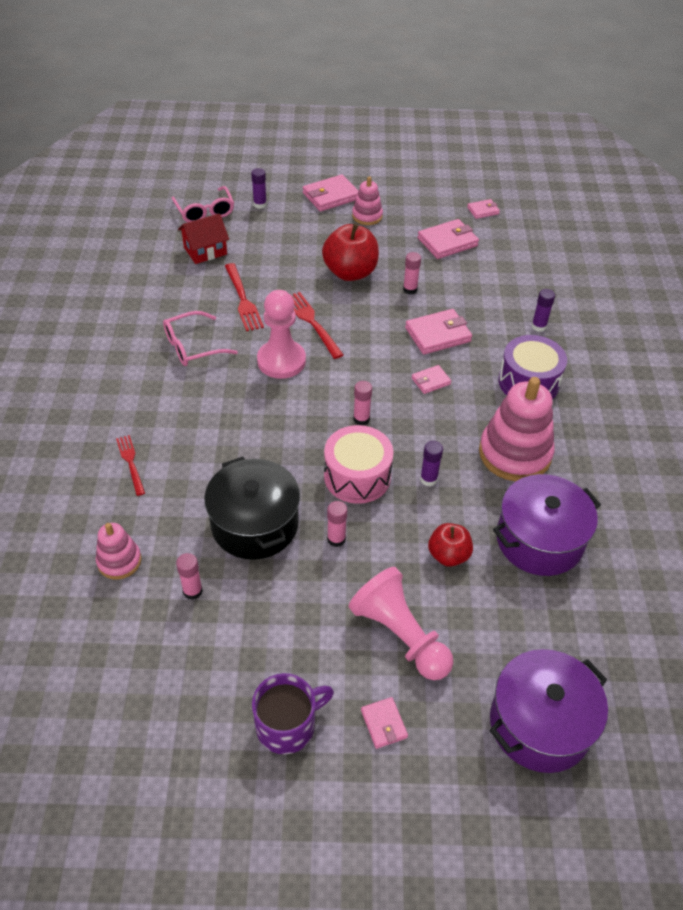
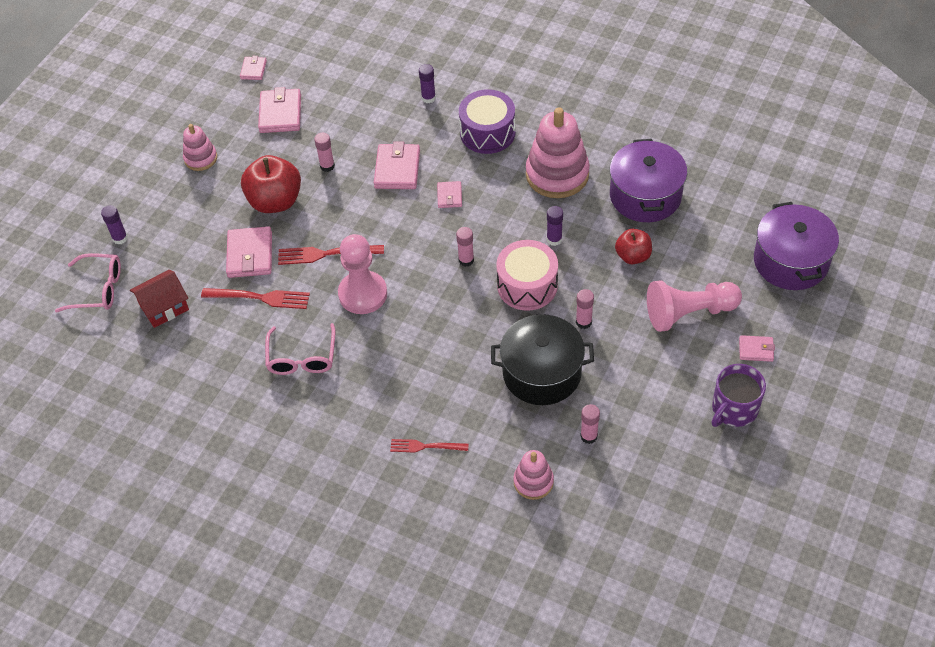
camera: 60 degrees left, 5 degrees up
red house [178,213,229,264] -> red house turned 60 degrees clockwise [130,270,189,328]
purple mug [252,673,334,754] -> purple mug turned 135 degrees counterclockwise [712,364,766,427]
pink wallet [303,175,358,211] -> pink wallet moved to [226,226,272,278]

